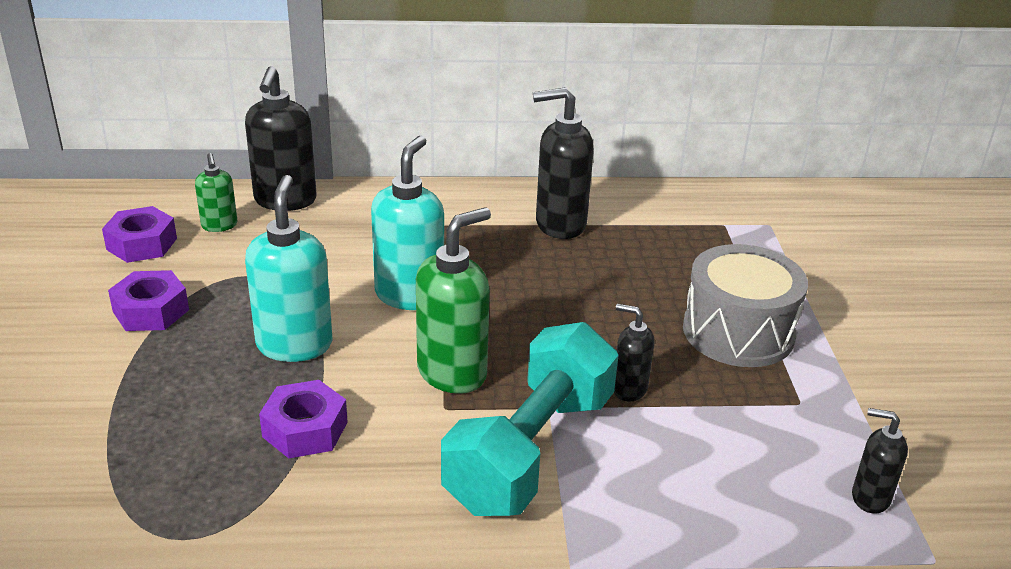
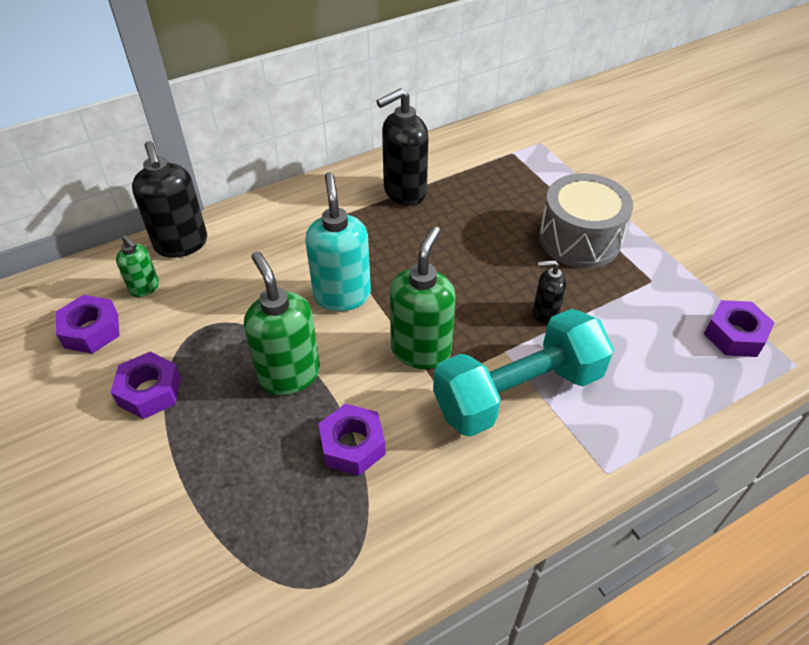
camera: 25 degrees left, 15 degrees up
turquoise soap dispenser [245,175,332,362] -> green soap dispenser [244,251,320,395]
turquoise dumbbell [441,322,619,516] -> turquoise dumbbell turned 60 degrees clockwise [433,309,614,437]
black soap dispenser [852,408,908,514] -> purple nut [704,300,775,357]

